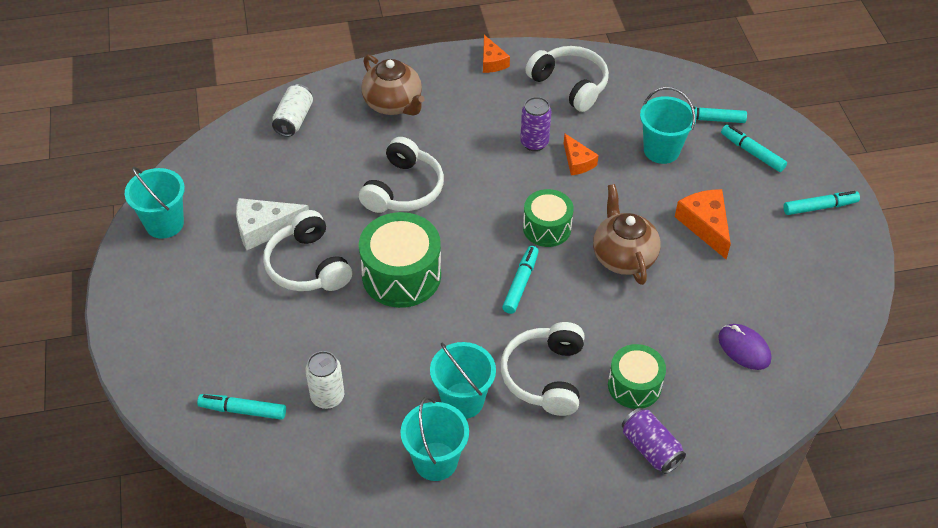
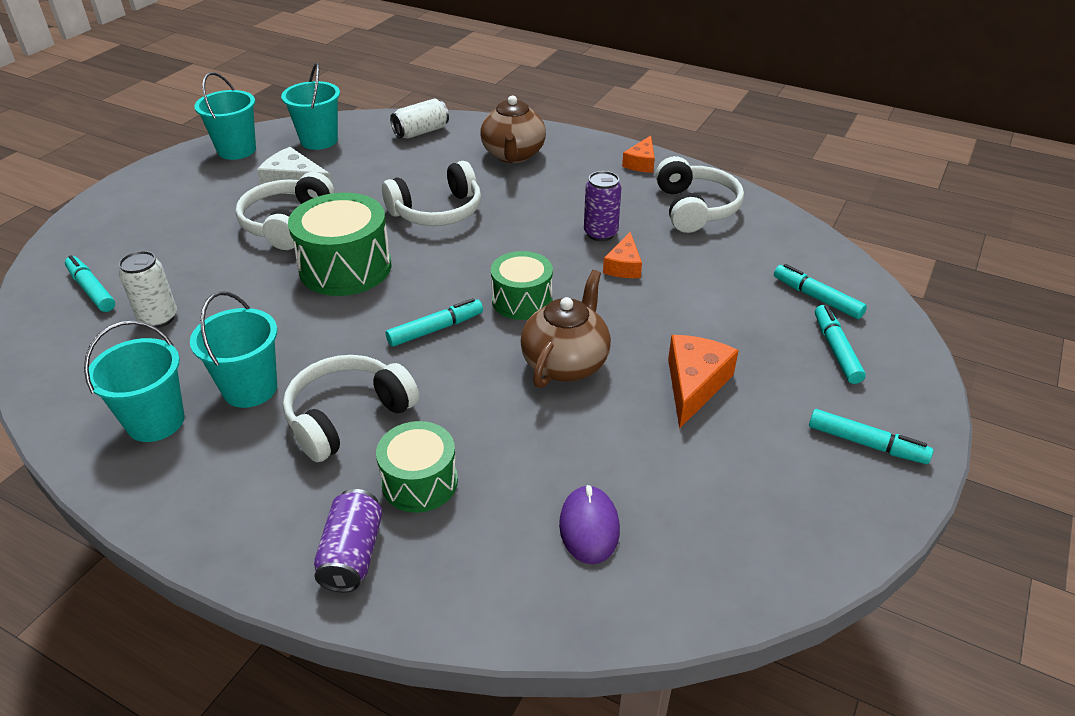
camera: 40 degrees right, 10 degrees down
turquoise bucket [640,87,696,164] -> turquoise bucket moved to [281,63,340,150]

